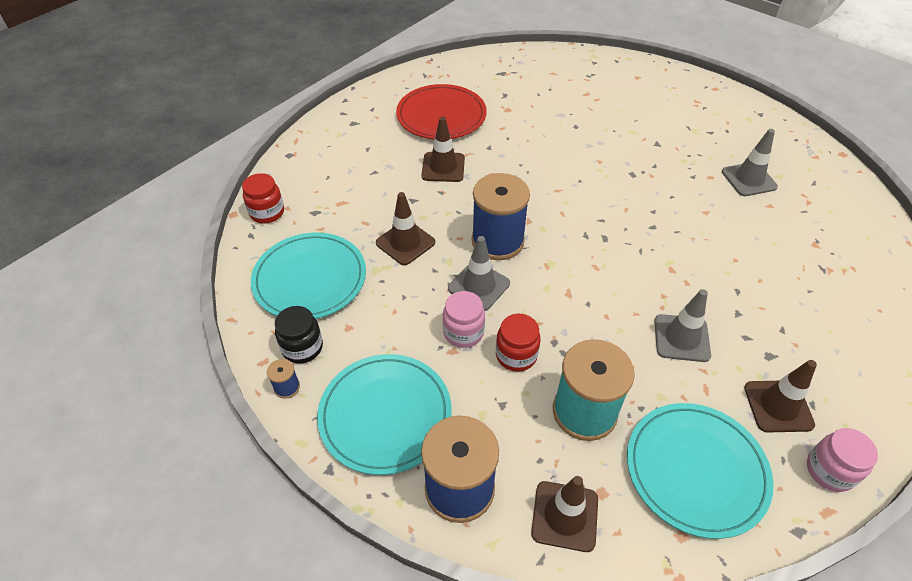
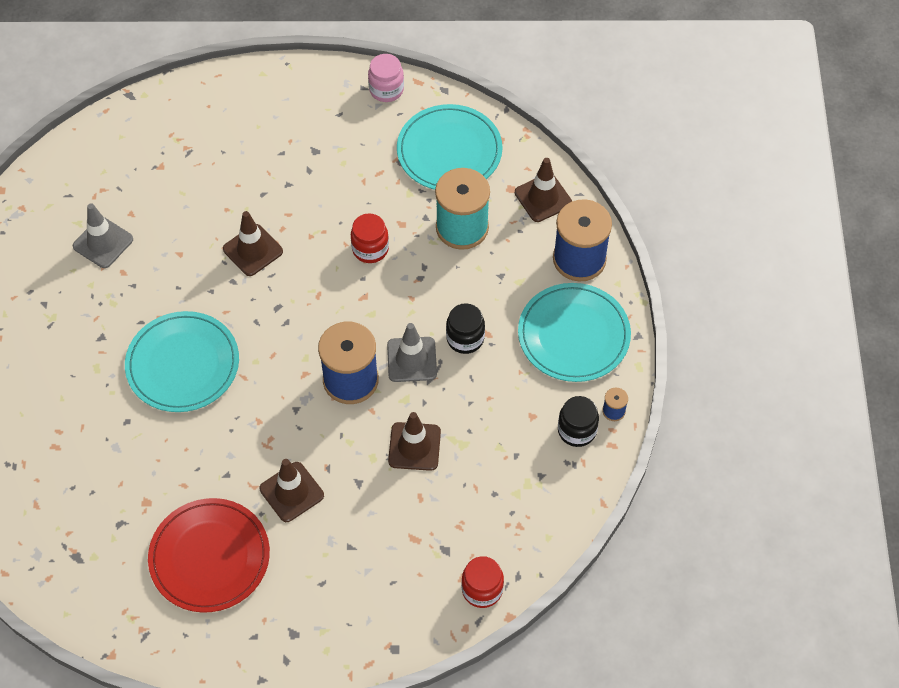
camera: 130 degrees left, 10 degrees up
turquoise plate [251,233,366,319] -> turquoise plate moved to [125,311,239,412]
pink jar [443,291,485,348] -> black jar [446,303,485,354]
red jar [496,314,541,372] -> red jar moved to [351,213,389,263]
grey traffic cone [654,289,711,362] -> none
brown traffic cone [744,360,817,432] -> brown traffic cone moved to [223,211,283,276]

